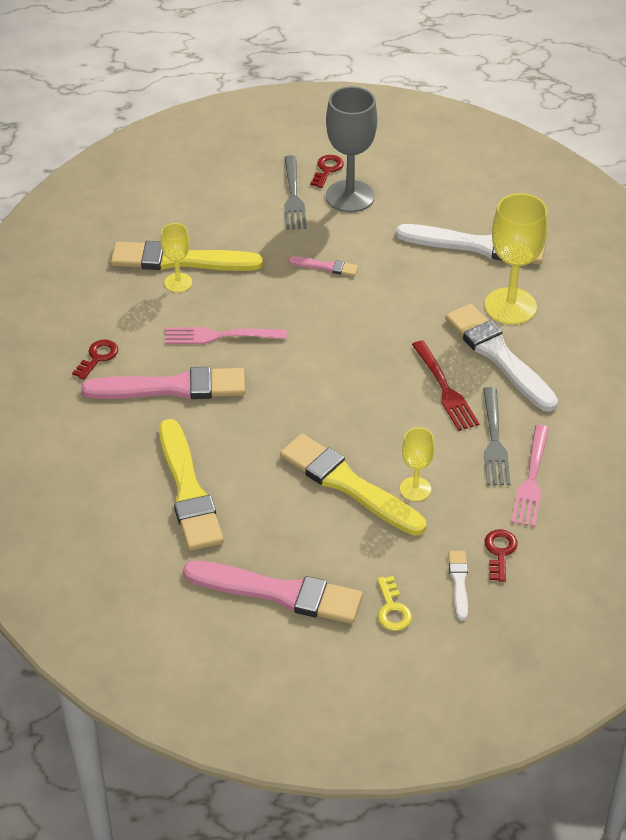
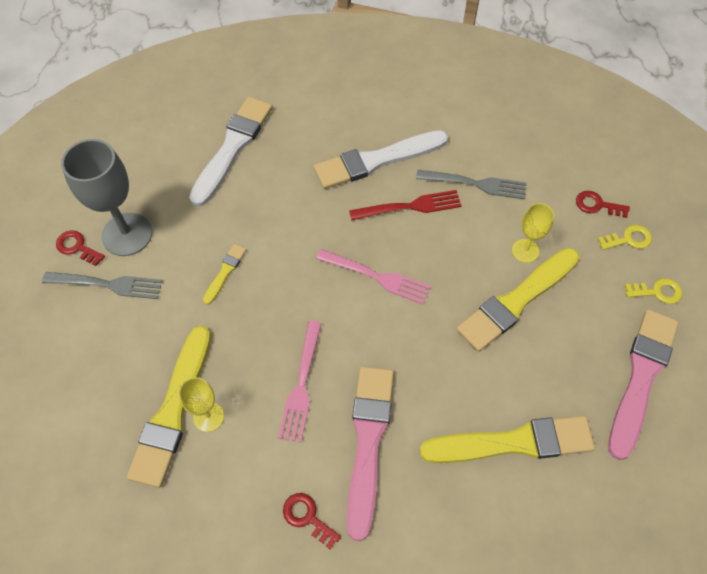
camera: 80 degrees left, 15 degrees up
pink brush [288,256,358,276] -> yellow brush [203,244,246,305]
white brush [448,551,468,620] -> yellow key [598,225,652,250]
yellow goblet [484,193,548,325] -> none
pink fork [511,425,549,527] -> pink fork moved to [316,249,431,305]

